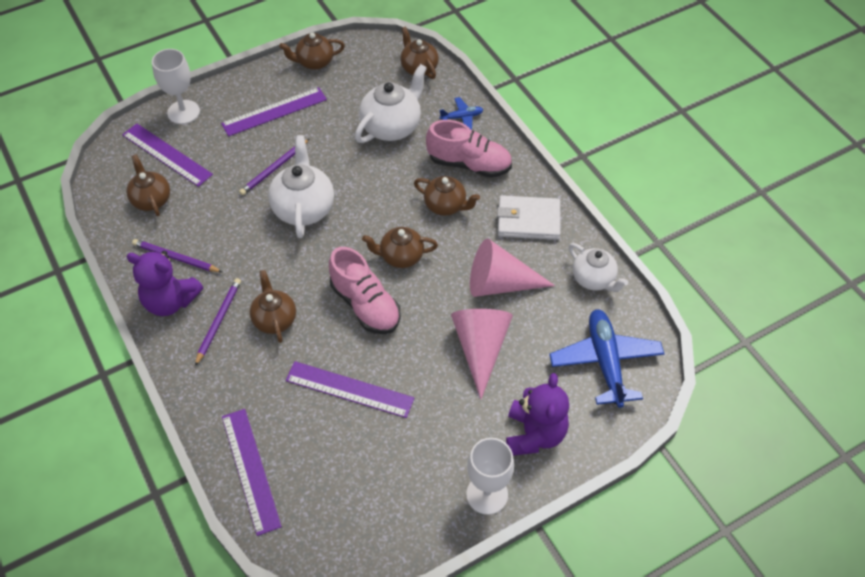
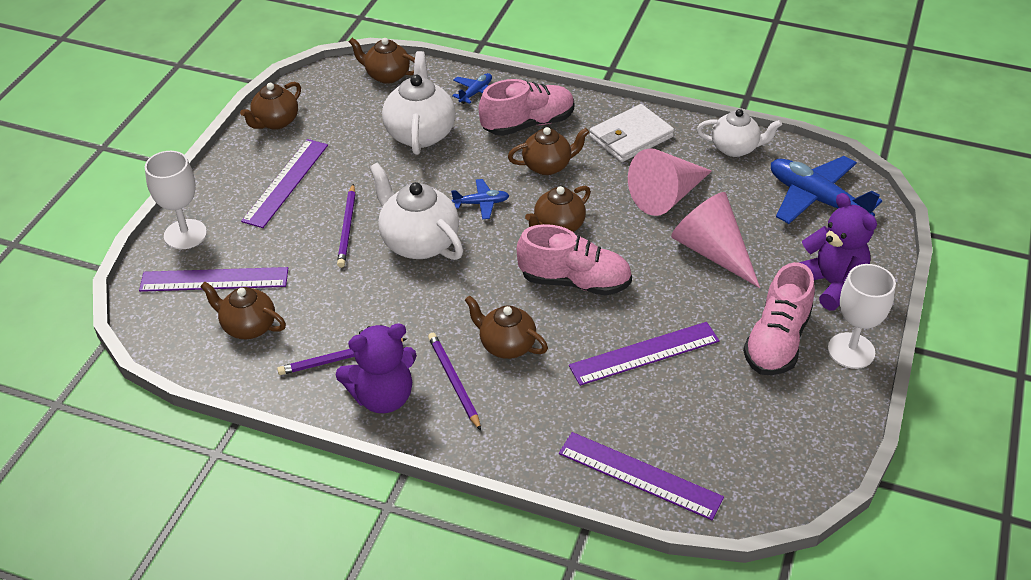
camera: 40 degrees left, 10 degrees down
none -> blue plane [451,179,509,219]
none -> pink shoe [743,262,815,375]

